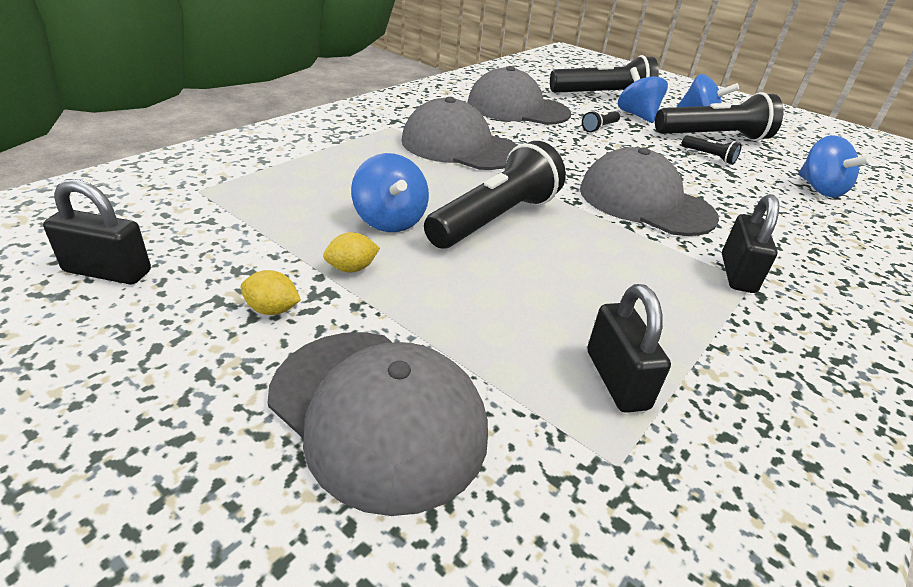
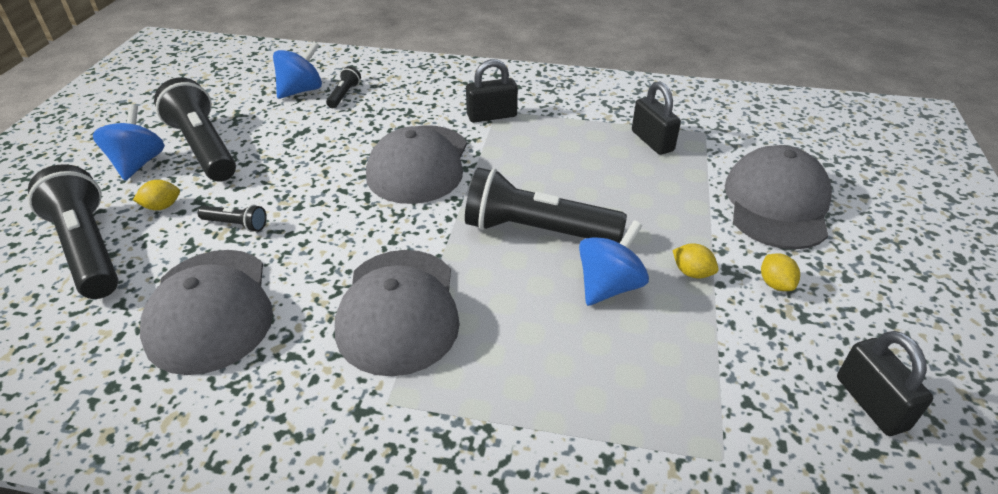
camera: 115 degrees left, 5 degrees up
black padlock [587,284,671,413] -> black padlock turned 75 degrees counterclockwise [632,81,681,155]
blue spinning top [618,67,668,123] -> yellow lemon [133,180,180,210]
black flashlight [682,135,742,164] -> black flashlight moved to [326,66,361,108]

